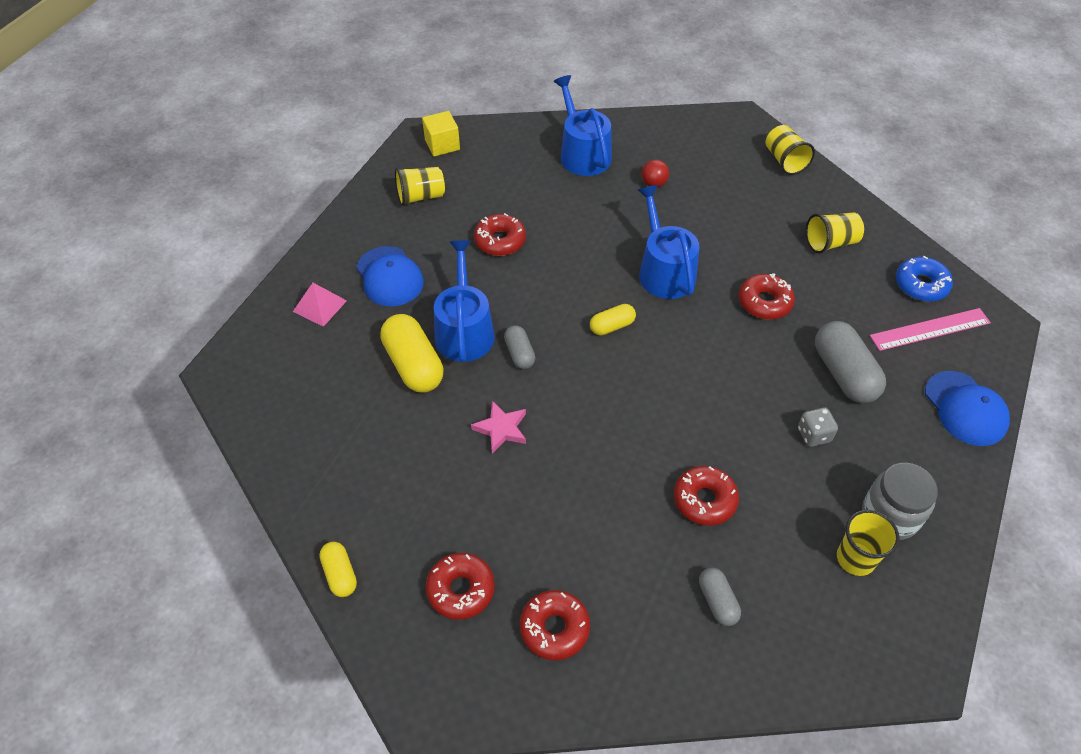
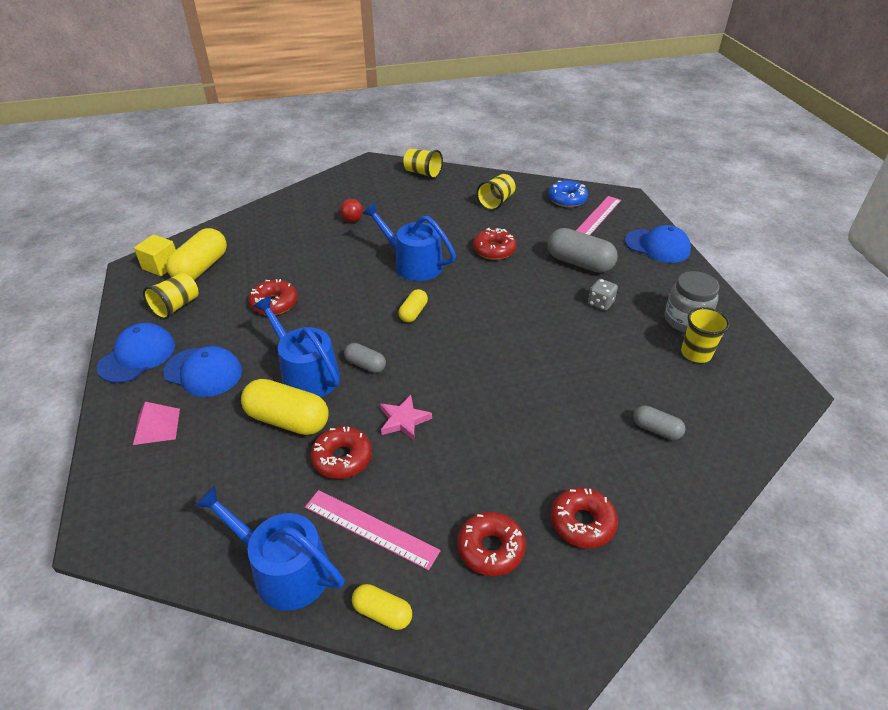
camera: 40 degrees left, 10 degrees down
blue watering can [554,75,612,176] -> blue watering can moved to [194,485,344,611]
red donut [674,466,739,526] -> red donut moved to [311,426,372,479]
none -> blue cap [97,323,175,383]
none -> yellow capsule [166,228,227,280]
none -> pink ruler [305,490,441,570]

